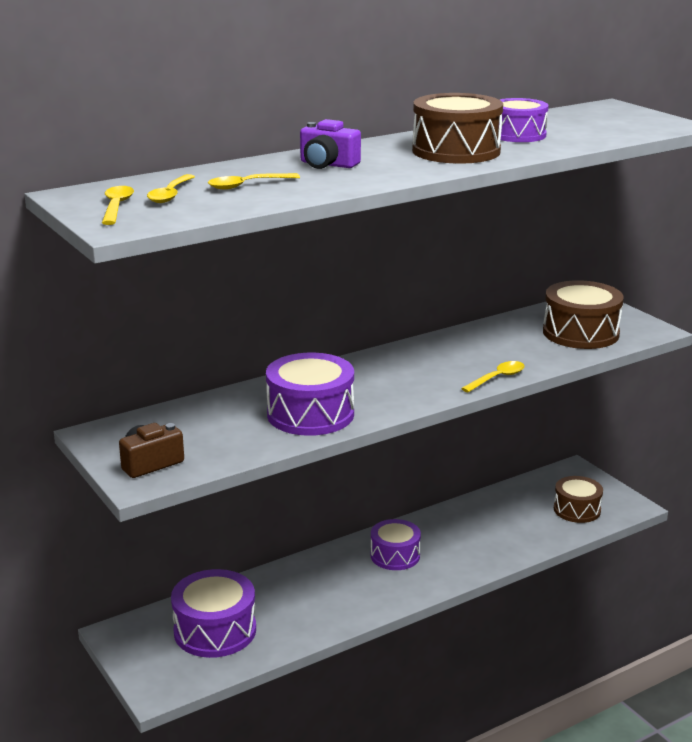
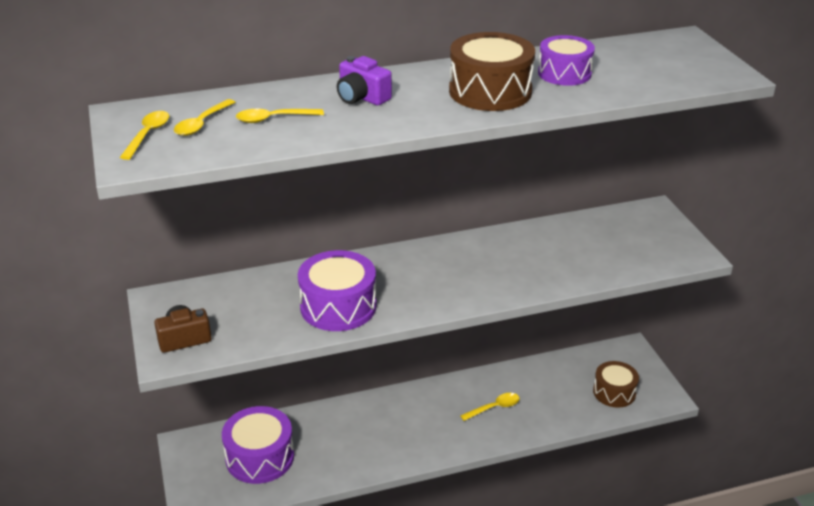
camera: 15 degrees right, 10 degrees up
purple drum [371,519,421,570] -> none
yellow spoon [461,361,525,393] -> yellow spoon moved to [460,393,520,421]
brown drum [543,280,624,349] -> none

